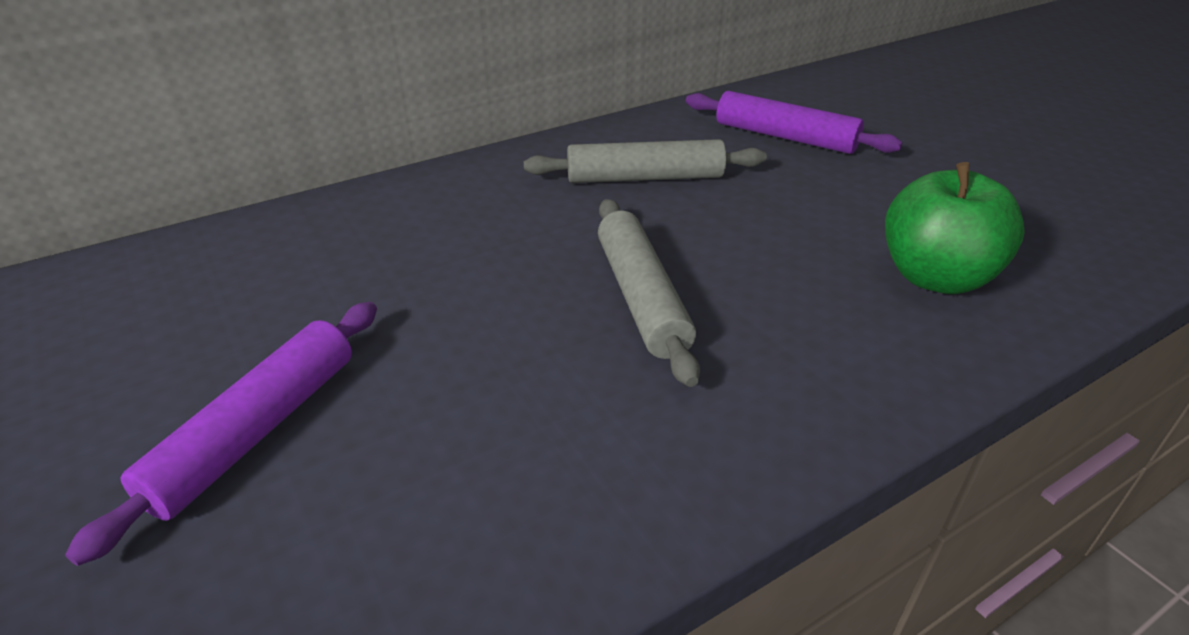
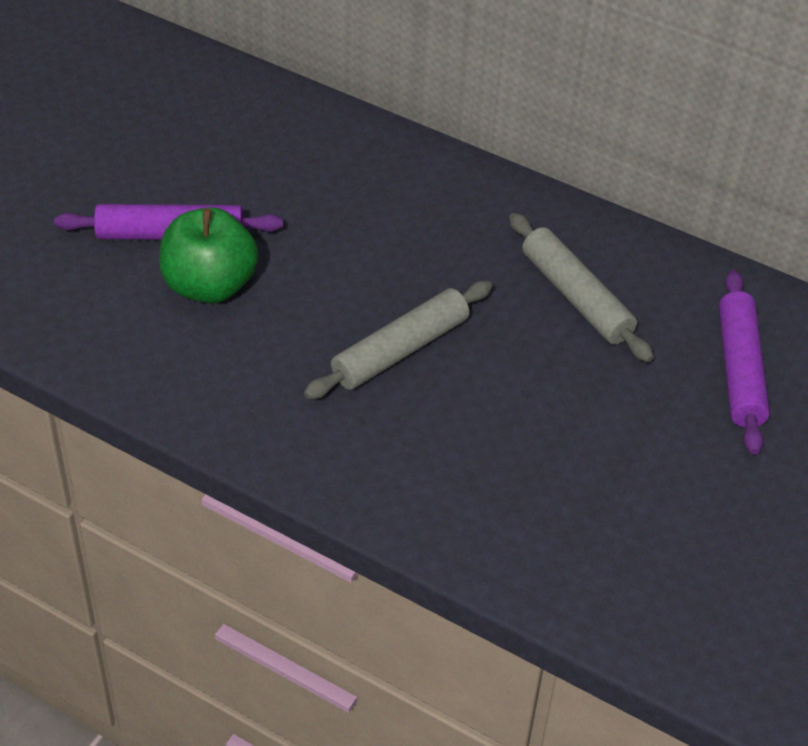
camera: 60 degrees right, 10 degrees up
green apple [885,162,1025,294] -> green apple moved to [159,207,258,304]

